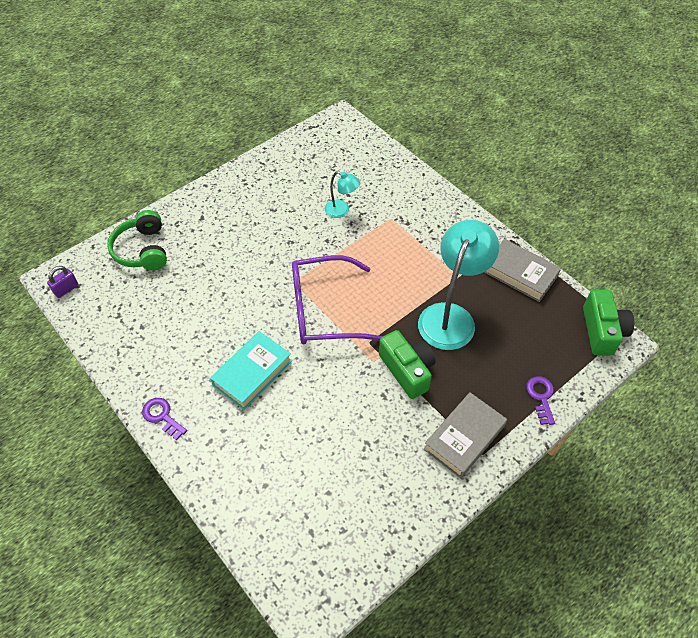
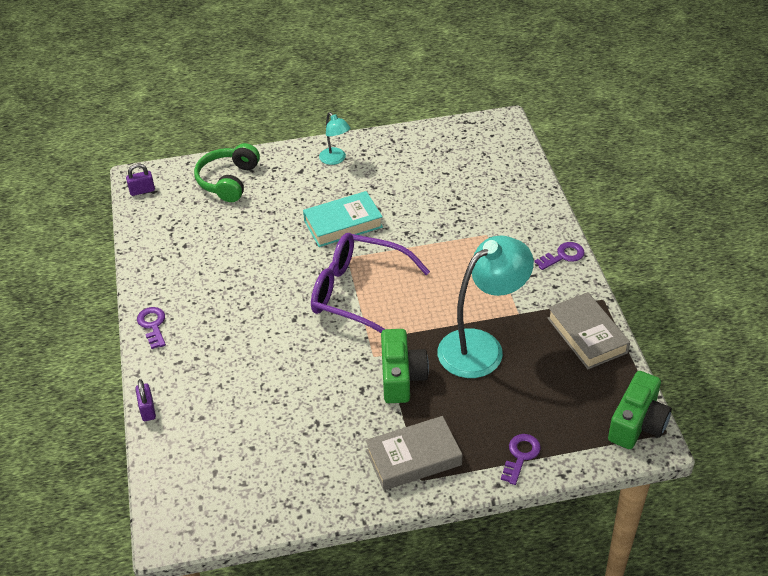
camera: 30 degrees right, 10 degrees down
turquoise book [210,331,292,410] -> turquoise book moved to [303,191,383,247]
turquoise lamp [325,171,360,218] -> turquoise lamp moved to [319,112,350,165]
none -> purple padlock [136,379,156,421]
none -> purple key [535,242,585,270]

